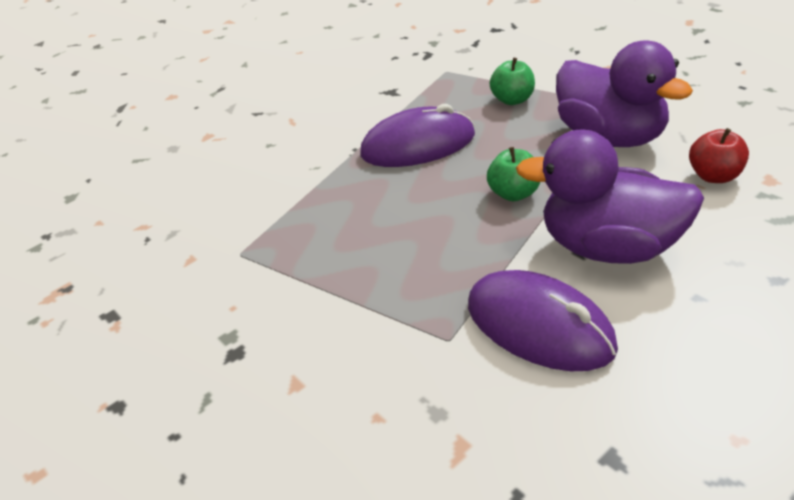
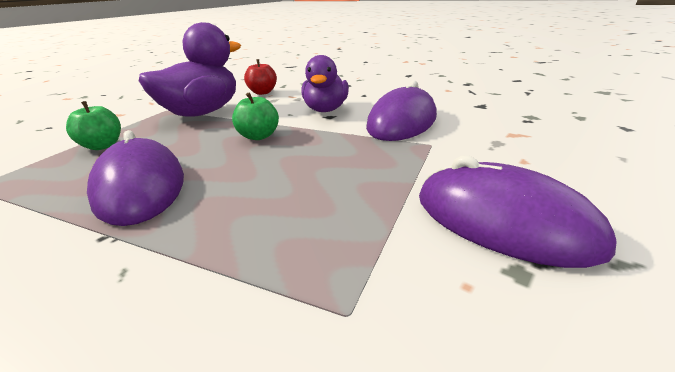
camera: 105 degrees left, 10 degrees down
purple duck [516,129,704,264] -> purple duck [301,55,349,112], size x0.67
none -> purple mouse [419,156,617,268]

